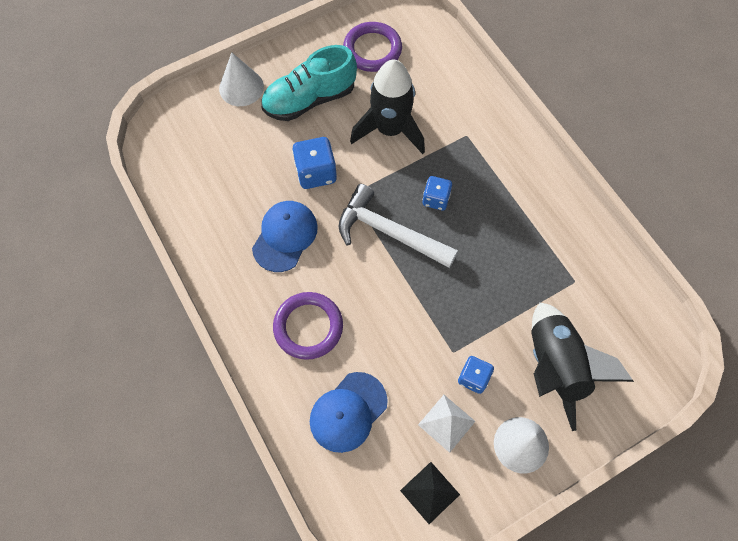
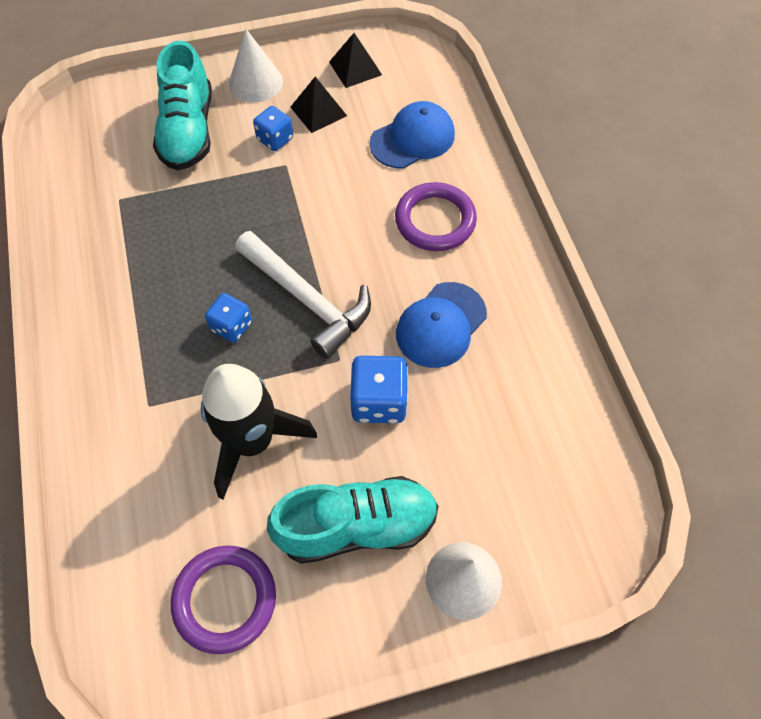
camera: 165 degrees left, 5 degrees down
white pyramid [418,395,476,453] -> black pyramid [290,77,347,133]
black rocket [531,303,634,431] -> turquoise shoe [153,41,212,170]

